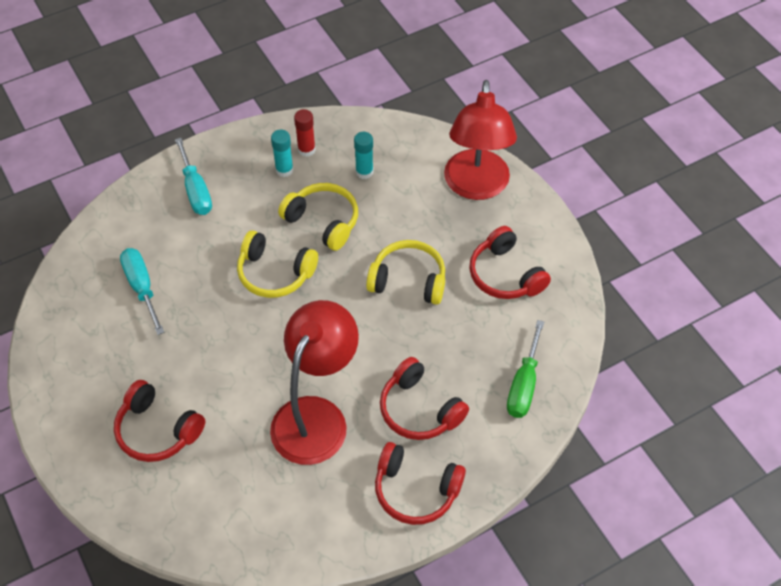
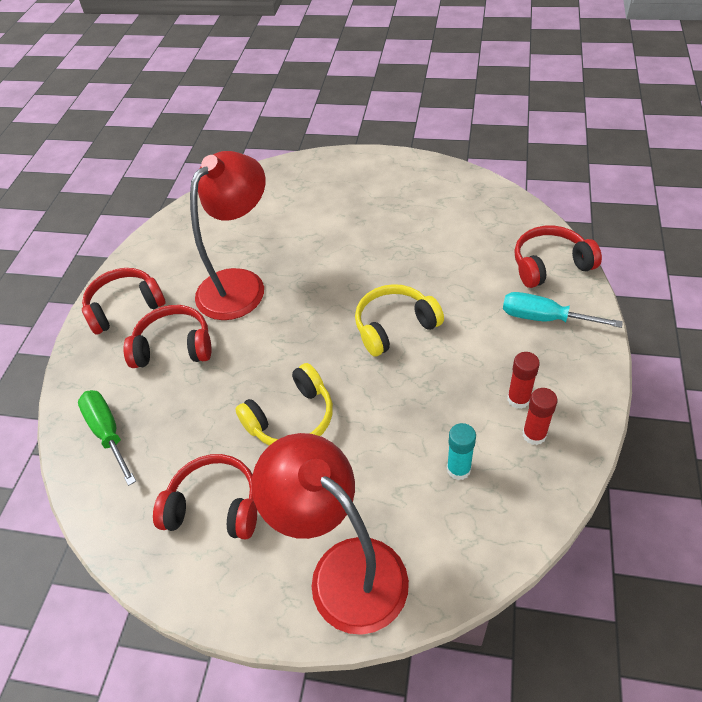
camera: 135 degrees right, 5 degrees down
red headphones [114,380,205,462] -> red headphones moved to [514,226,602,288]
turquoise screwdriver [120,248,164,335] -> none
red lamp [270,300,359,465] -> red lamp turned 120 degrees counterclockwise [190,151,266,320]
turquoise glue stick [271,130,293,177] -> red glue stick [507,352,540,409]
yellow headphones [278,183,358,251] -> none

